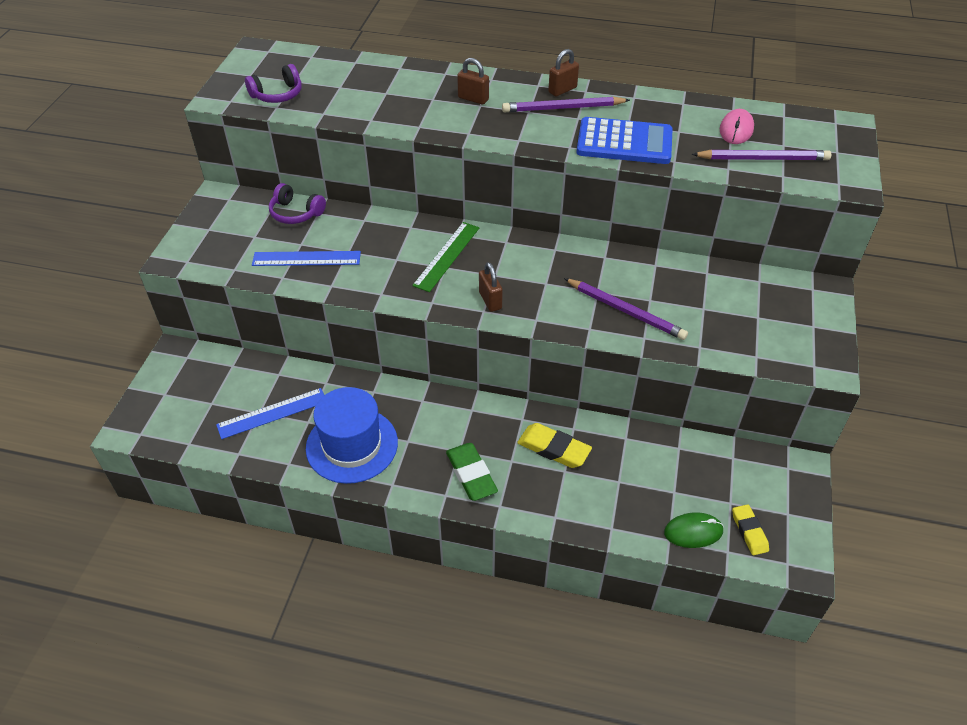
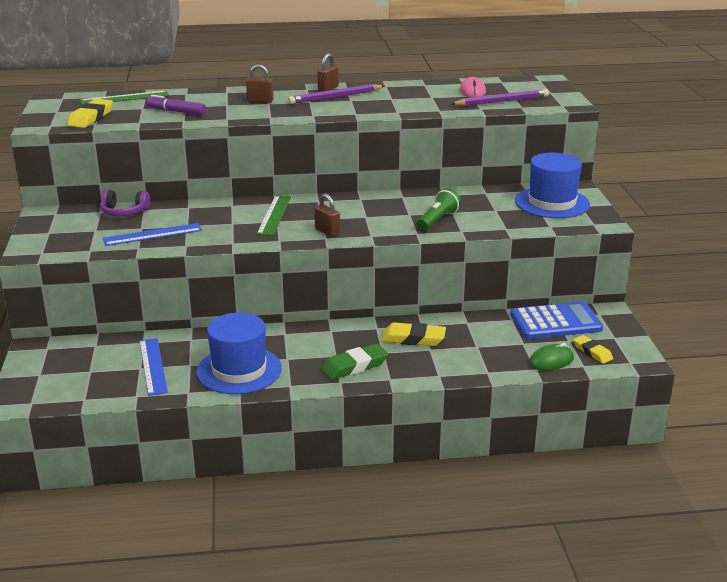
camera: 20 degrees left, 20 degrees down
blue ruler [216,388,324,439] -> blue ruler turned 60 degrees counterclockwise [139,338,168,396]
purple headphones [245,64,302,103] -> yellow eraser [67,99,113,128]
green eraser [446,443,498,501] -> green eraser turned 75 degrees counterclockwise [321,344,388,380]
purple pencil [564,278,688,340] -> green flashlight [417,188,461,231]
blue calculator [577,117,673,164] -> blue calculator moved to [510,302,603,339]
none -> green ruler [80,91,169,105]
none -> purple marker [146,95,206,115]
none -> blue hat [515,153,590,218]

